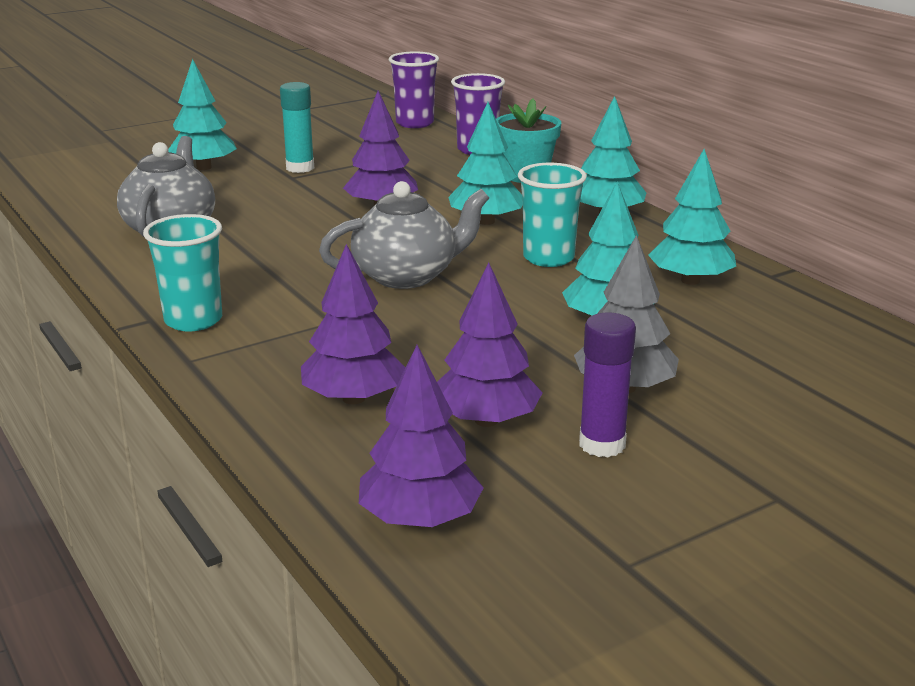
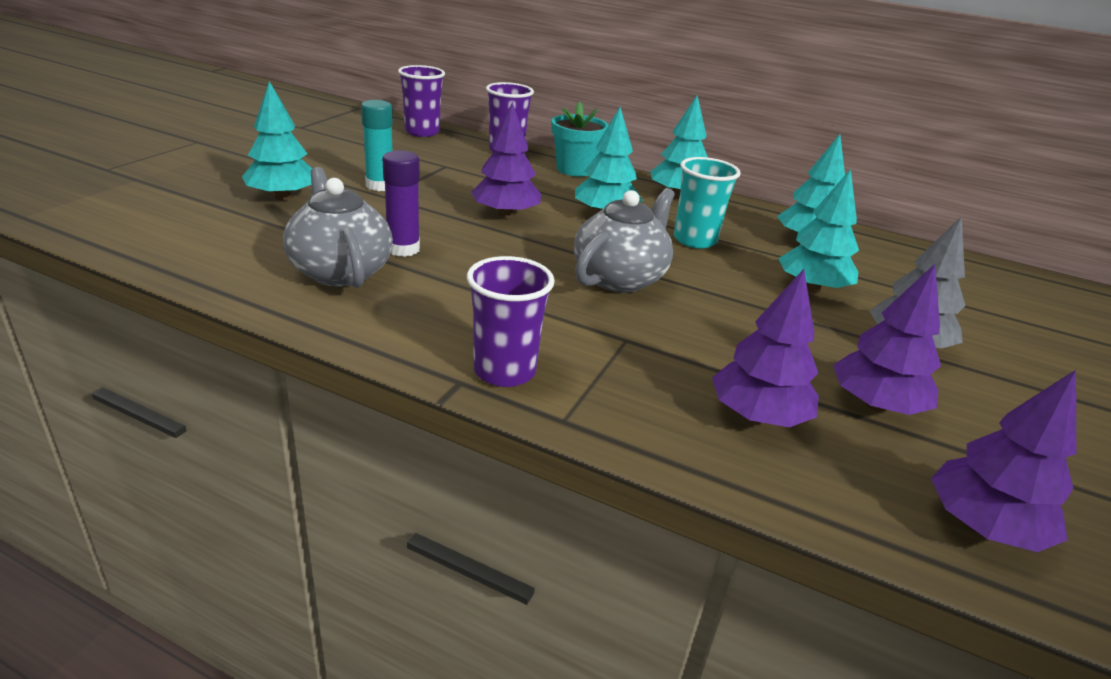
camera: 35 degrees left, 5 degrees up
turquoise cup [143,214,222,331] -> purple cup [467,256,555,387]
purple glue stick [579,313,636,457] -> purple glue stick moved to [382,150,420,257]

